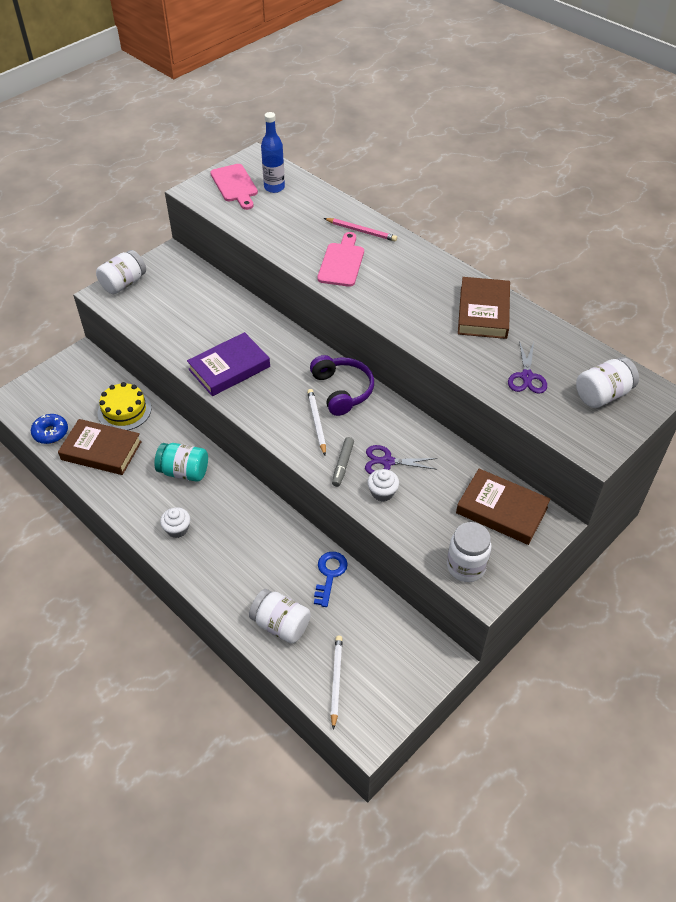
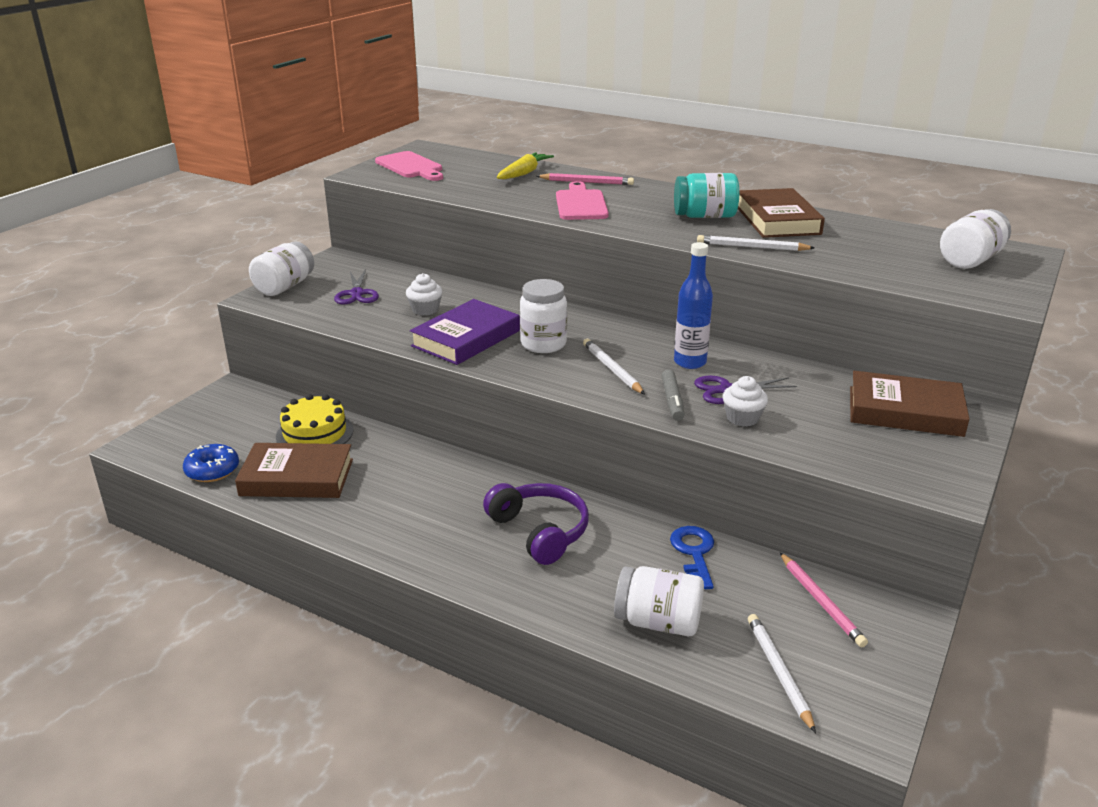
camera: 15 degrees left, 20 degrees down
turquoise jar [154,443,208,482] -> turquoise jar moved to [674,173,739,218]
white cupcake [160,507,190,538] -> white cupcake moved to [406,273,443,316]
blue bottle [261,112,285,193] -> blue bottle moved to [674,242,713,369]
purple headphones [310,355,374,416] -> purple headphones moved to [483,483,589,565]
white jar [447,522,492,582] -> white jar moved to [520,279,567,353]
purple scissors [508,341,547,394] -> purple scissors moved to [334,269,379,304]
none -> yellow carrot [497,152,554,179]
none -> white pencil [697,235,815,251]
none -> pink pencil [780,553,868,647]

